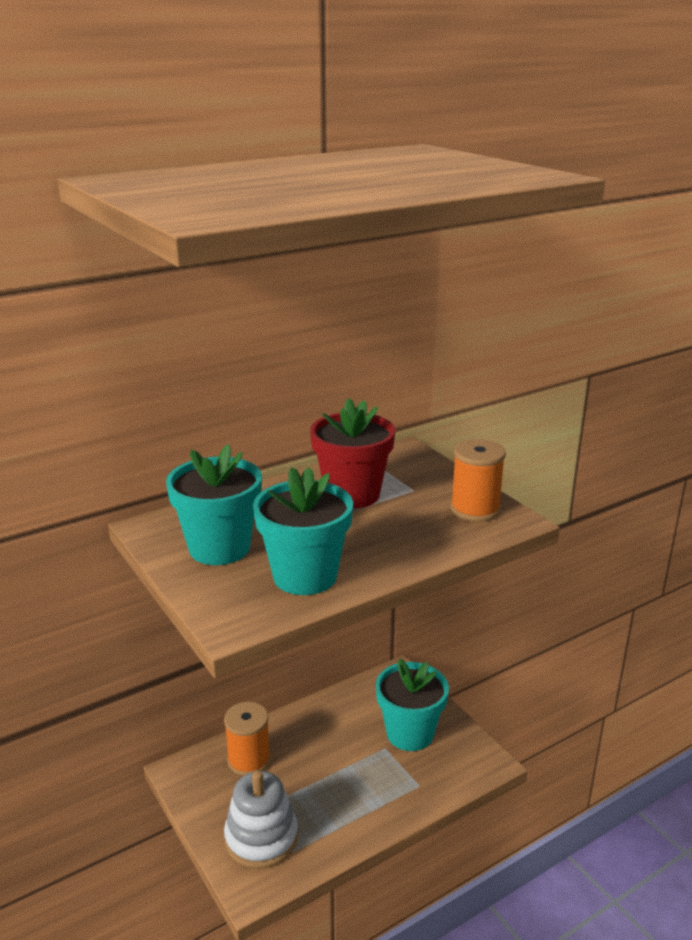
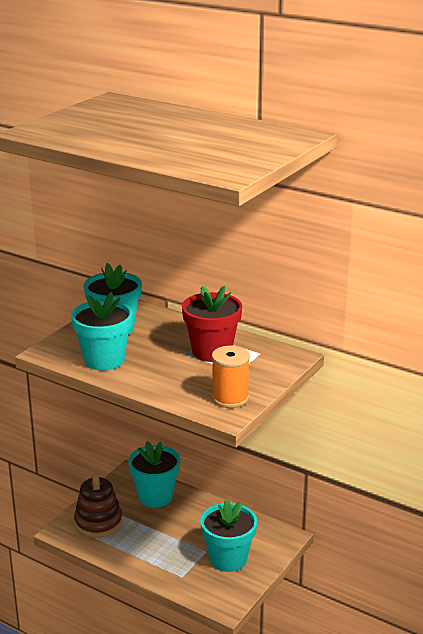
camera: 65 degrees right, 0 degrees up
orange spool [224,702,271,776] -> turquoise flower pot [128,441,181,508]
white stacking toy [224,771,298,869] -> brown stacking toy [74,474,122,538]

